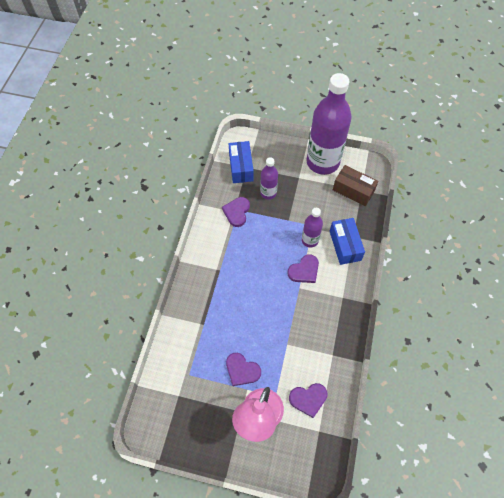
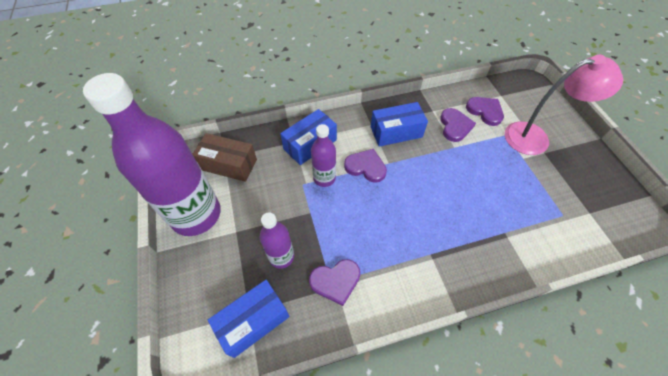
camera: 120 degrees left, 5 degrees down
purple heart [226,353,261,386] -> purple heart moved to [440,108,476,142]
brown box [333,165,378,206] -> brown box turned 75 degrees counterclockwise [192,133,257,182]
none -> blue box [371,102,428,147]

